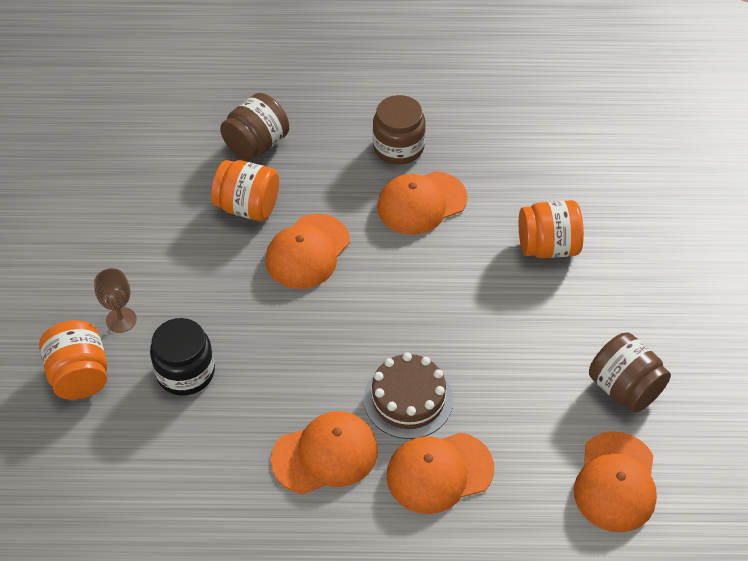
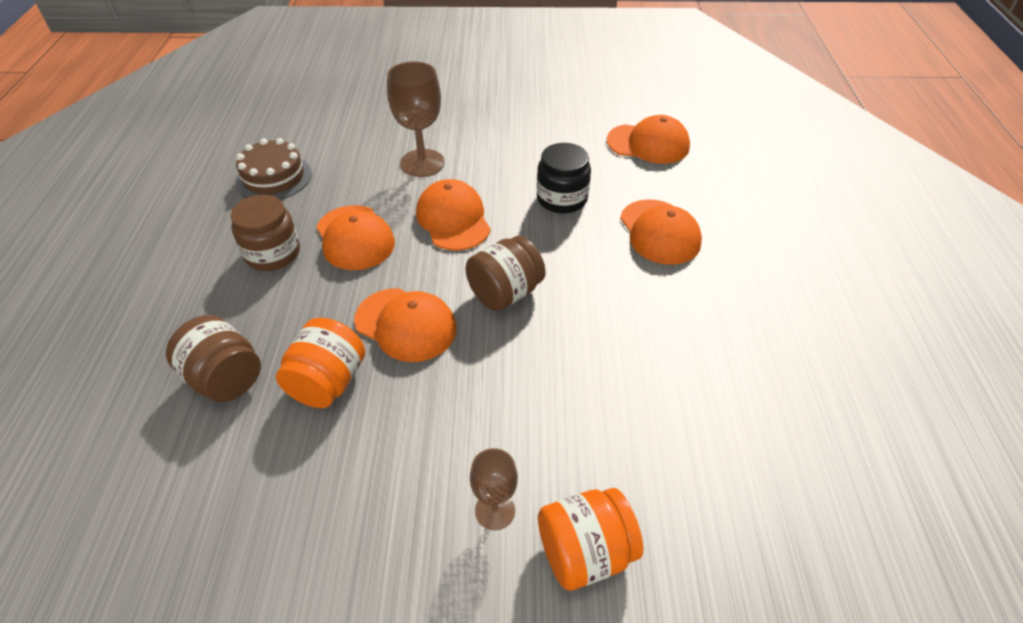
camera: 90 degrees left, 5 degrees down
black jar [150,318,215,396] -> black jar moved to [537,143,591,213]
orange cap [271,411,378,494] -> orange cap moved to [416,179,491,251]
brown cake [364,352,453,439] -> brown cake moved to [235,138,312,200]
orange jar [519,200,584,258] -> brown goblet [387,61,444,177]
brown jar [589,332,671,412] -> brown jar moved to [465,236,546,311]

